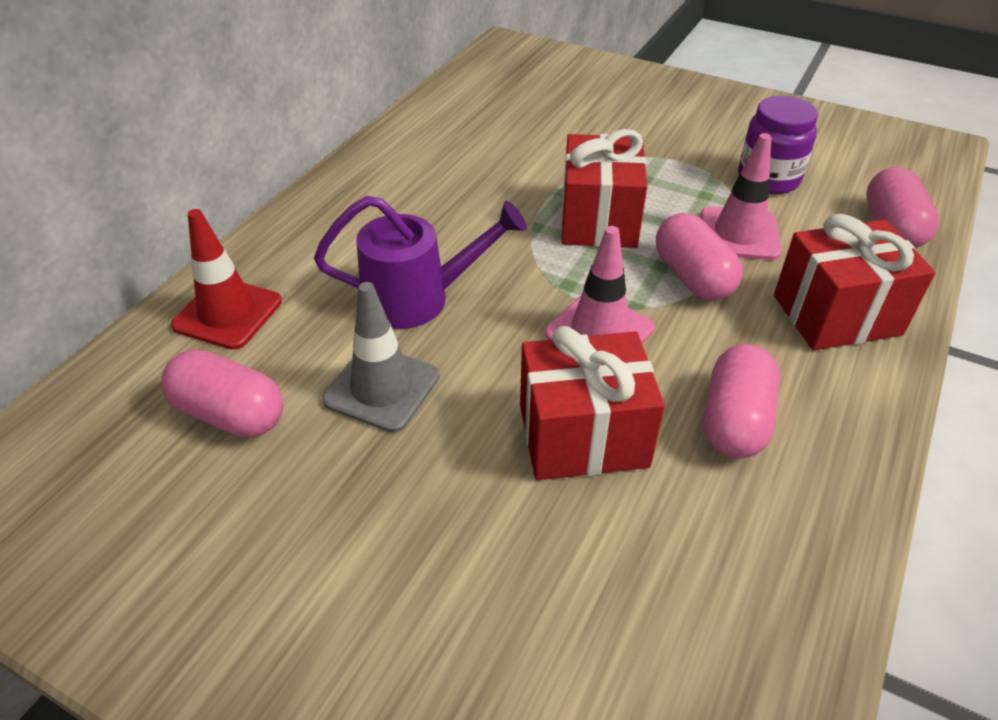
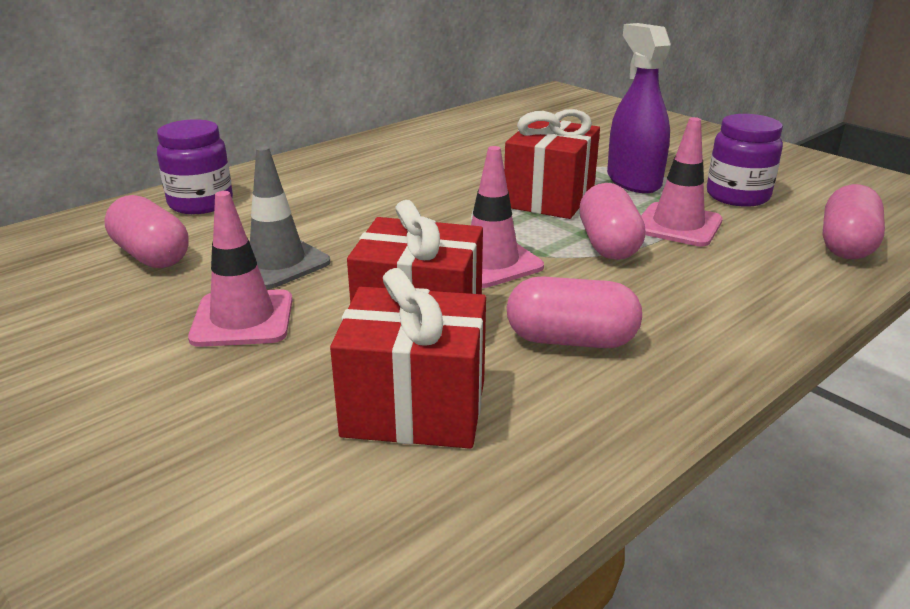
camera: 20 degrees right, 15 degrees down
red traffic cone [171,209,282,350] -> purple jar [157,119,233,214]
purple watering can [314,196,527,329] -> none
pink capsule [703,344,780,459] -> pink capsule turned 60 degrees clockwise [507,276,642,348]
red gift [774,214,936,350] -> red gift moved to [330,268,486,449]
none -> pink traffic cone [188,191,293,347]
none -> purple spray bottle [607,23,671,193]

